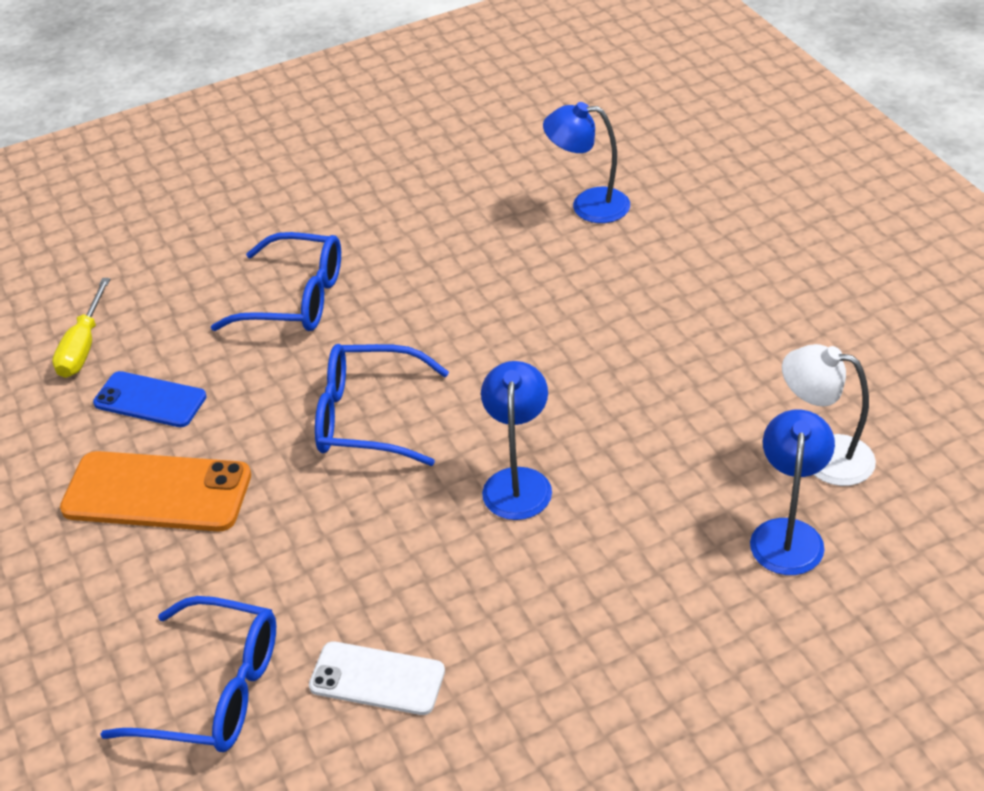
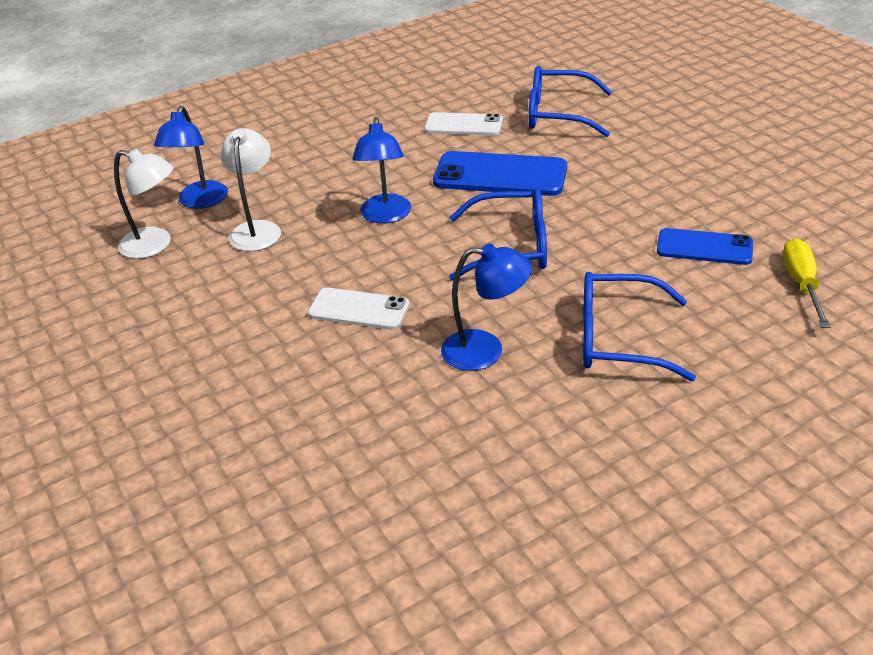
camera: 175 degrees right, 5 degrees down
orange phone [60,451,251,531] -> none
blue lamp [543,102,630,223] -> blue lamp moved to [441,244,532,371]
none -> white lamp [221,128,281,251]
none -> white phone [308,287,410,330]
none -> blue phone [433,151,567,196]

